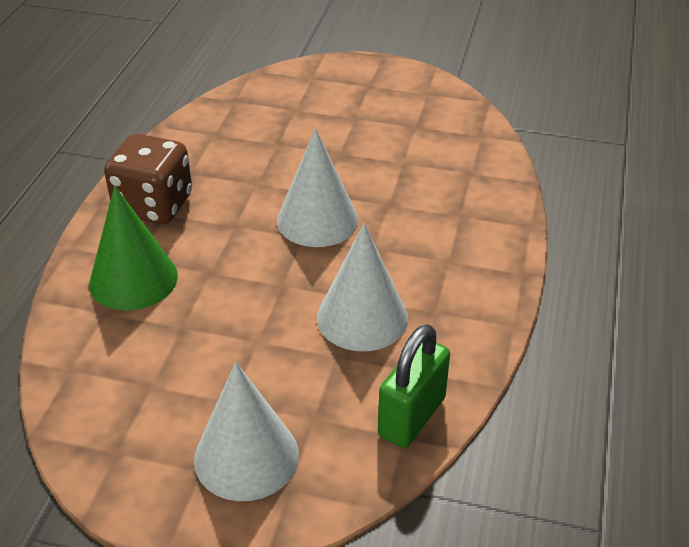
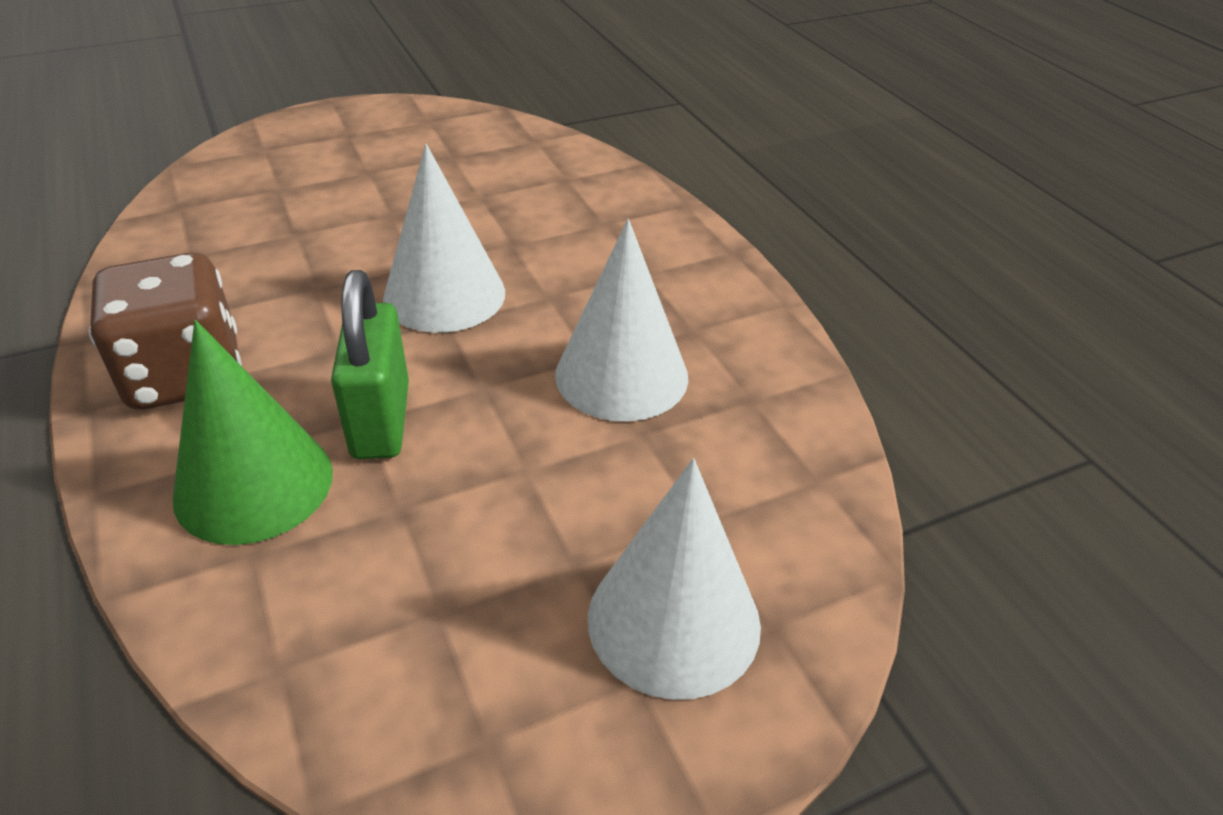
camera: 40 degrees left, 0 degrees up
green padlock [378,324,450,448] -> green padlock moved to [331,270,409,459]

